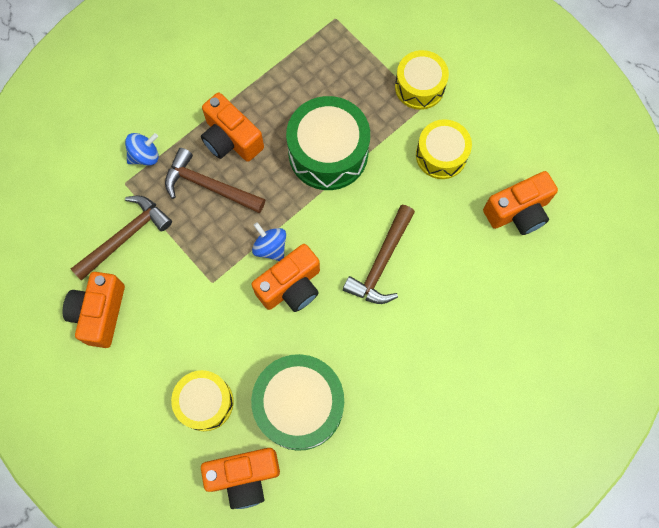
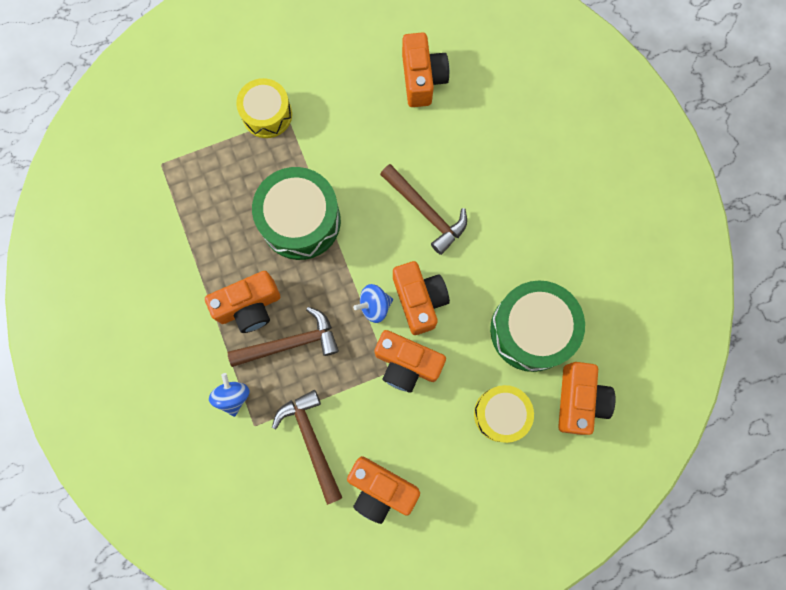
camera: 70 degrees left, 5 degrees up
brown hammer [165,148,265,213] -> brown hammer turned 150 degrees counterclockwise [228,307,339,367]
yellow drum [416,119,472,179] -> none
none -> orange camera [374,330,446,393]

